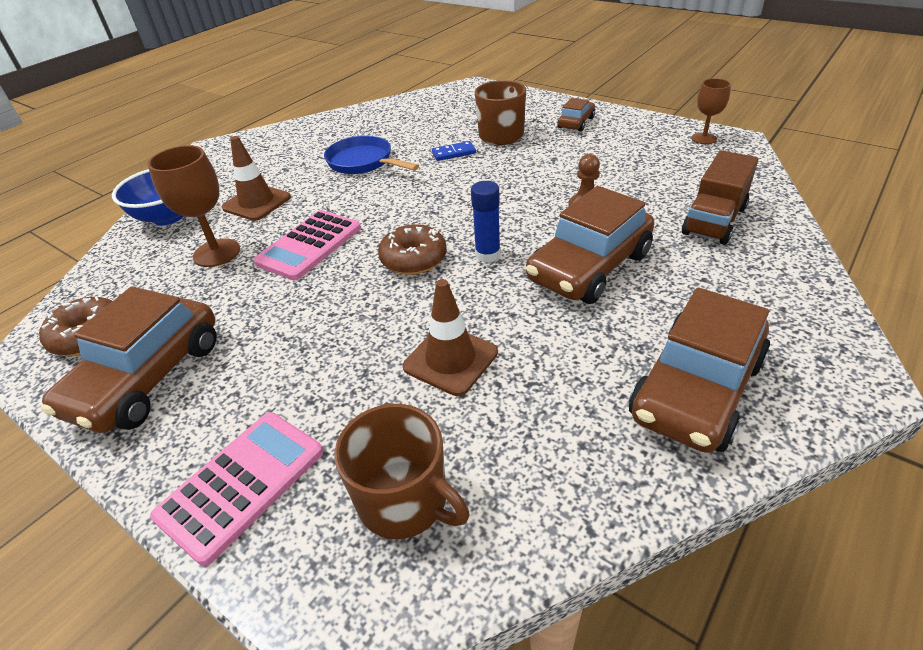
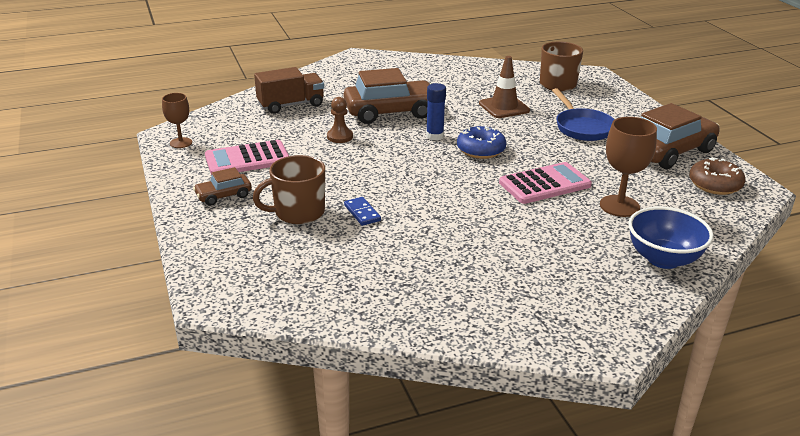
camera: 150 degrees left, 10 degrees down
pink calculator [150,412,323,566] -> pink calculator moved to [205,140,289,175]
brown traffic cone [222,136,291,221] -> none
blue pan [324,136,419,174] -> blue pan moved to [552,88,615,141]
brown donut [378,224,447,275] -> blue donut [457,125,506,159]
blue domino [432,141,476,161] -> blue domino turned 45 degrees clockwise [344,197,381,226]
brown car [629,287,770,453] -> none

